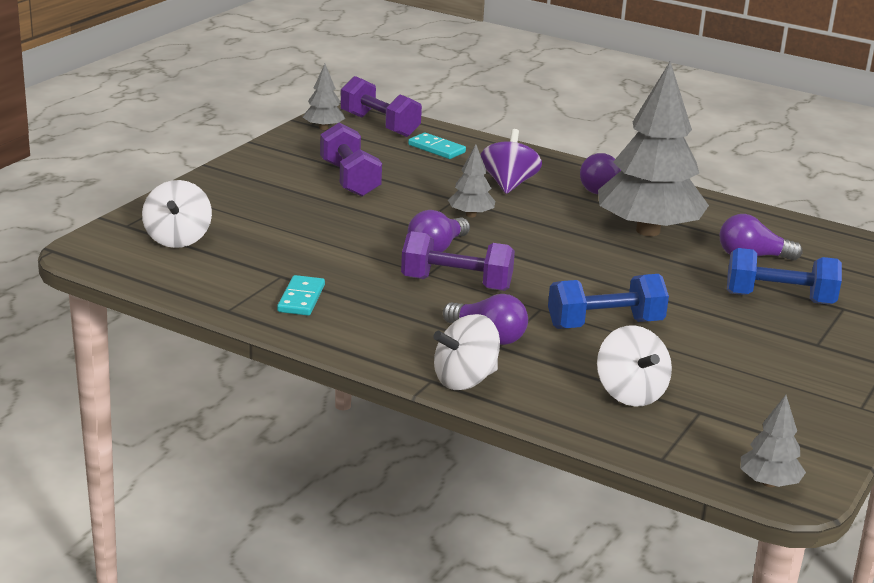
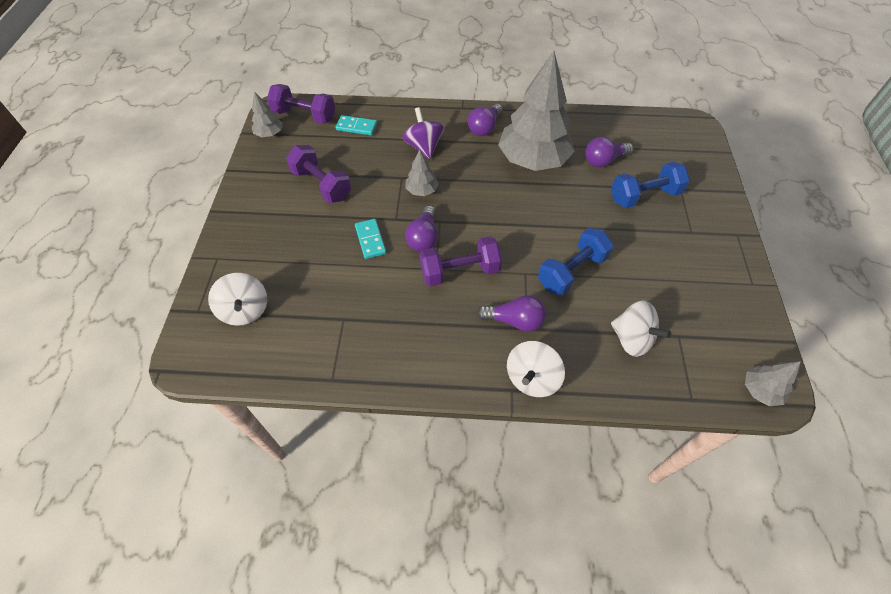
camera: 25 degrees left, 30 degrees up
turquoise domino [277,275,325,316] -> turquoise domino moved to [355,219,386,259]

